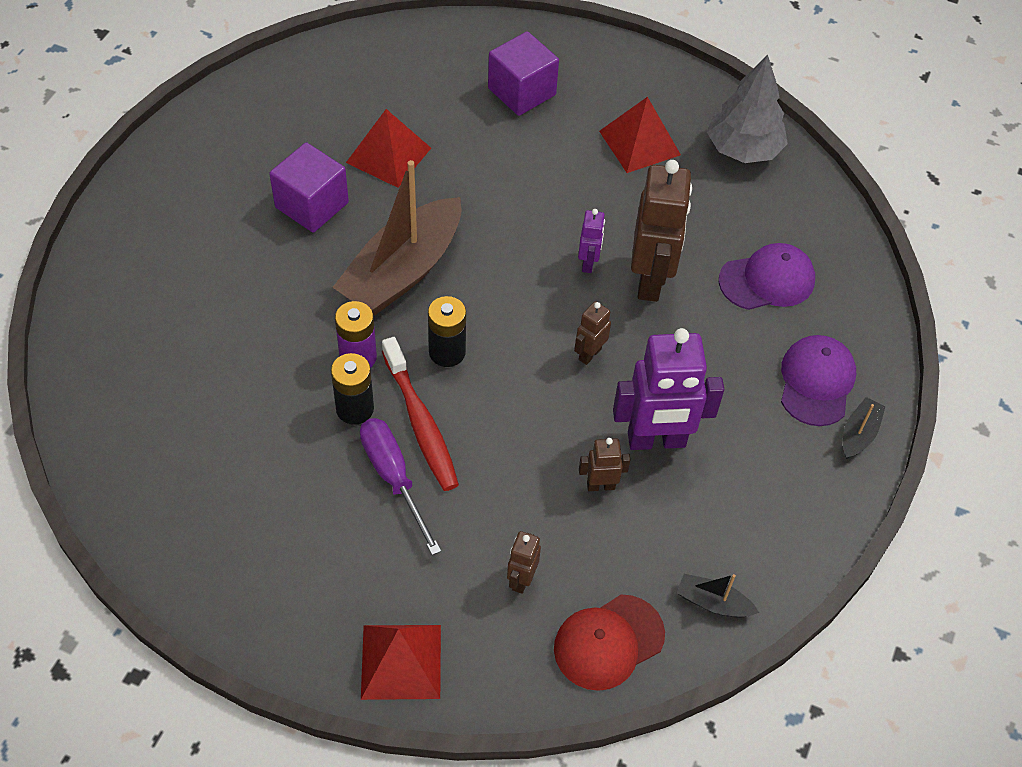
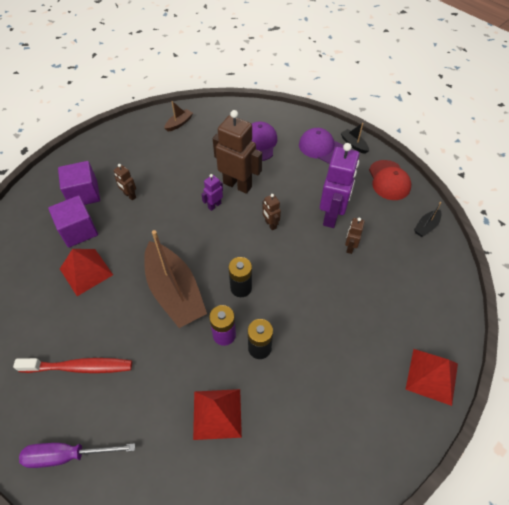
camera: 65 degrees left, 0 degrees up
purple cube [269,142,349,233] -> purple cube moved to [48,195,98,248]
purple screwdriver [360,418,441,555] -> purple screwdriver moved to [19,443,135,468]
red toothbrush [382,337,459,491] -> red toothbrush moved to [13,358,132,373]
brown robot [507,531,541,594] -> brown robot moved to [114,164,136,201]
red cap [554,595,665,691] -> red cap moved to [369,160,411,200]
purple robot [578,209,605,273] -> purple robot turned 75 degrees counterclockwise [201,174,223,211]
red pyramid [599,97,681,173] -> red pyramid moved to [193,389,242,440]
grey tree [707,55,788,163] -> brown boat [164,101,193,131]

